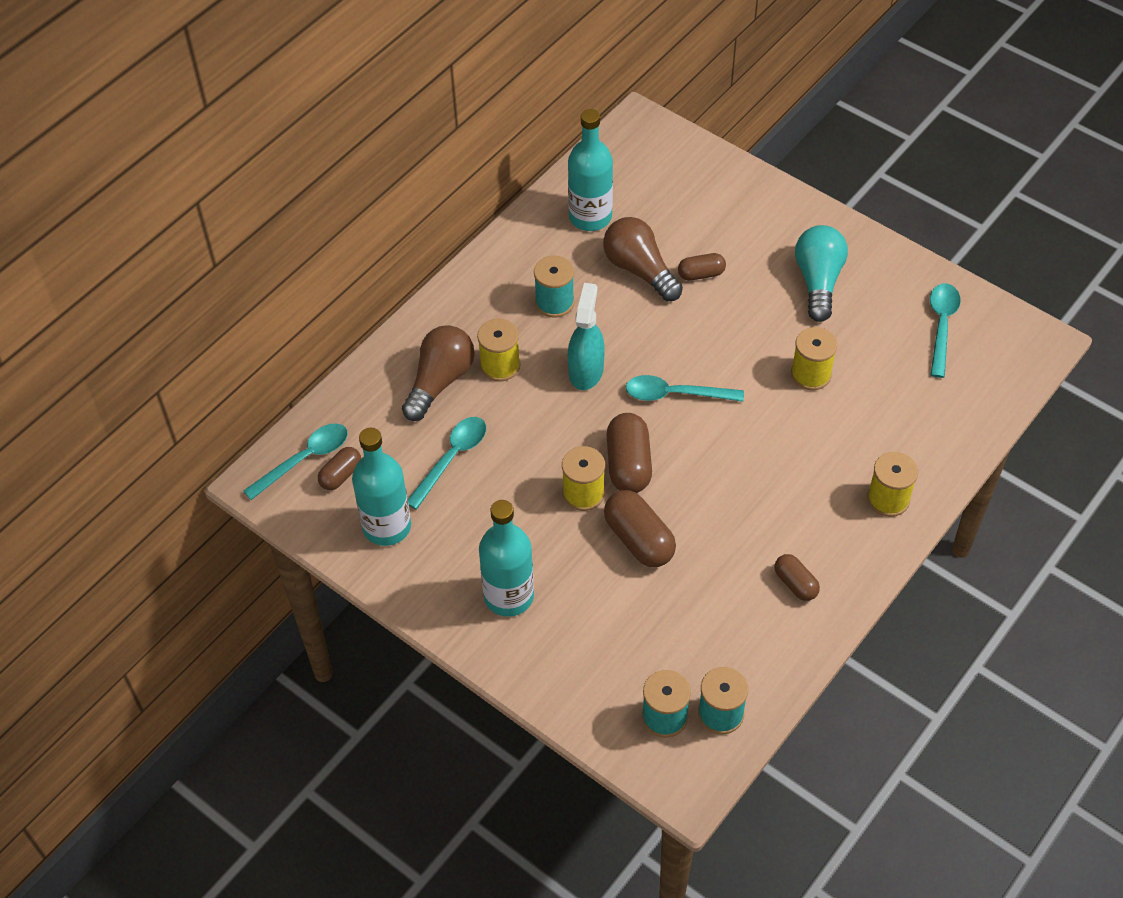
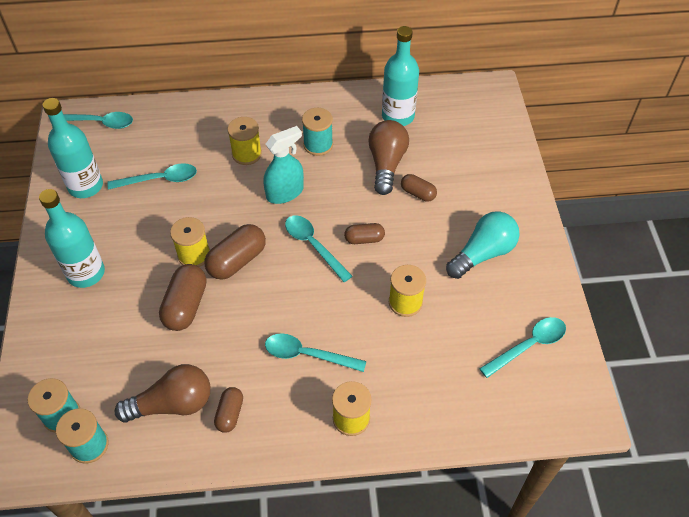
camera: 45 degrees right, 0 degrees up
brown capsule [318,447,361,490] -> brown capsule moved to [344,223,385,244]
brown light bulb [402,325,475,421] -> brown light bulb moved to [115,364,210,423]
none -> turquoise spoon [265,333,366,372]

